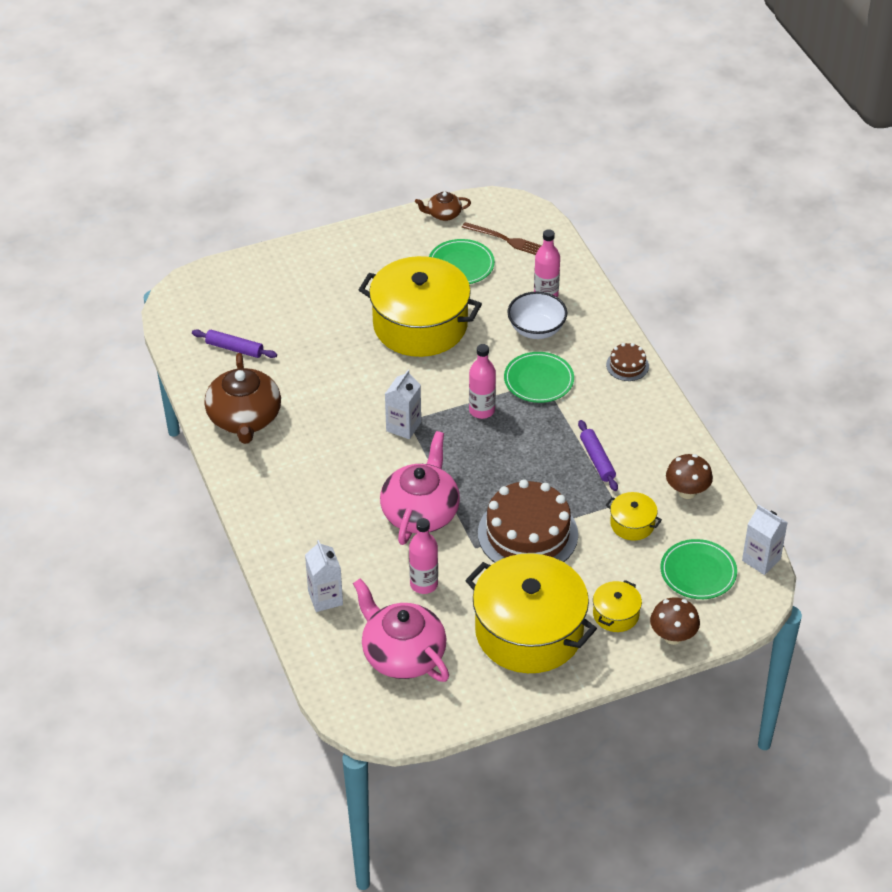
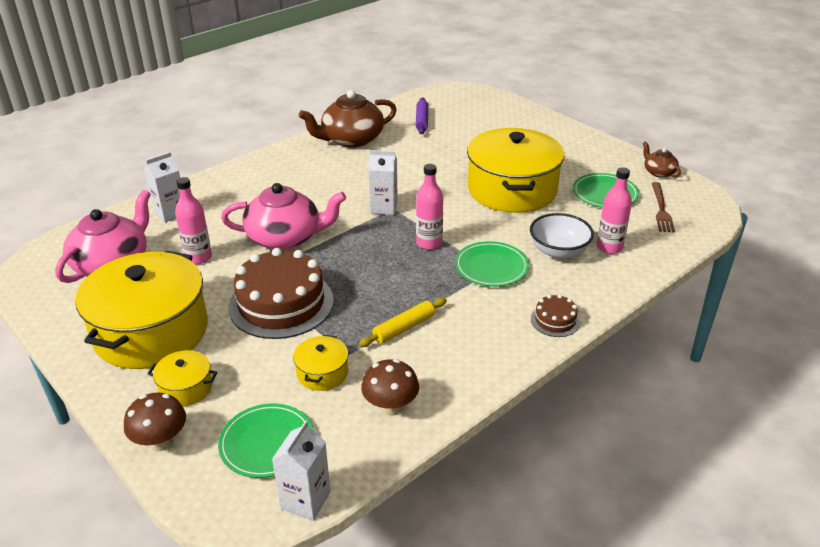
camera: 70 degrees right, 10 degrees down
purple rolling pin [578,420,618,491] -> yellow rolling pin [359,298,447,347]

